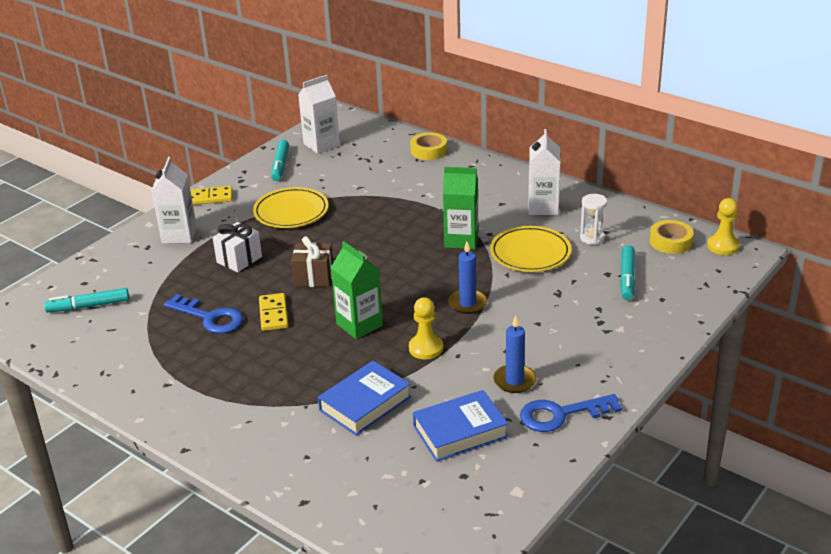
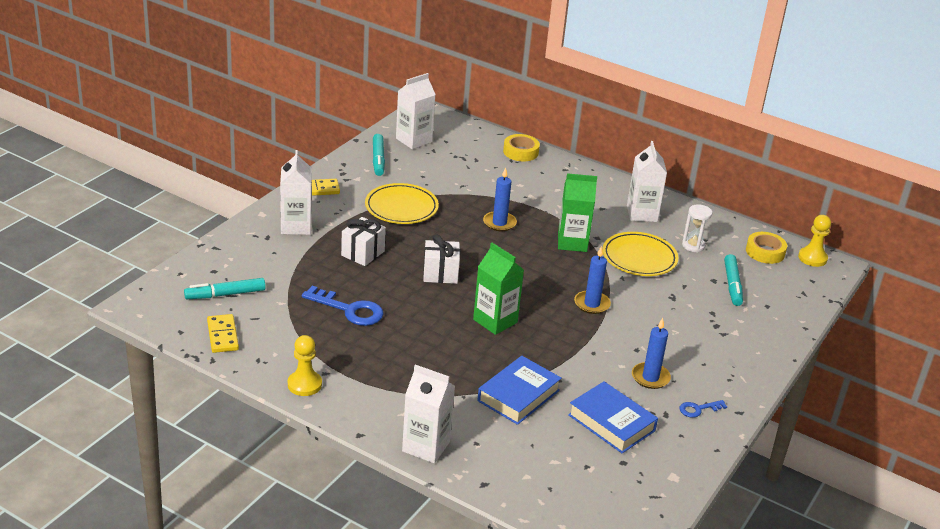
camera: 10 degrees left, 0 degrees up
yellow domino [259,293,288,331] -> yellow domino moved to [207,314,239,353]
brown gift [291,236,333,287] -> white gift [423,234,460,284]
yellow pawn [409,297,443,359] -> yellow pawn moved to [288,335,322,396]
blue book [413,390,508,462] -> blue book turned 75 degrees clockwise [568,381,658,453]
blue key [520,394,622,432] -> blue key [680,400,727,418], size x0.53
none -> white carton [402,364,455,463]
none -> blue candle [483,167,517,231]

